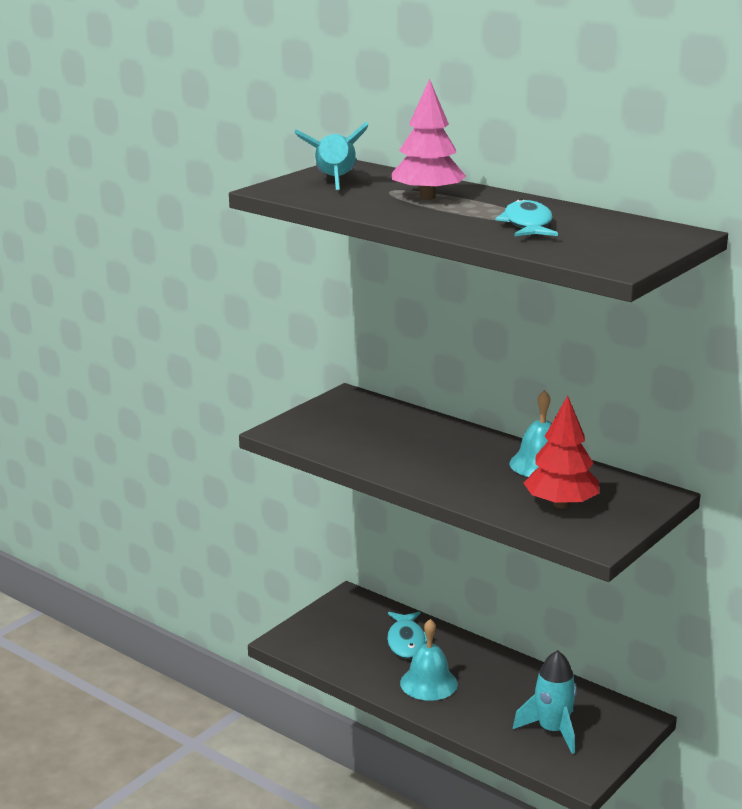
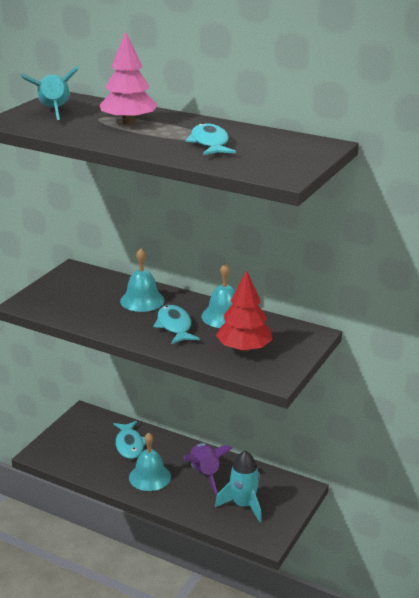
camera: 10 degrees left, 5 degrees up
none -> turquoise bell [120,248,165,312]
none -> turquoise fish [153,305,200,344]
none -> purple rocket [183,443,233,494]

